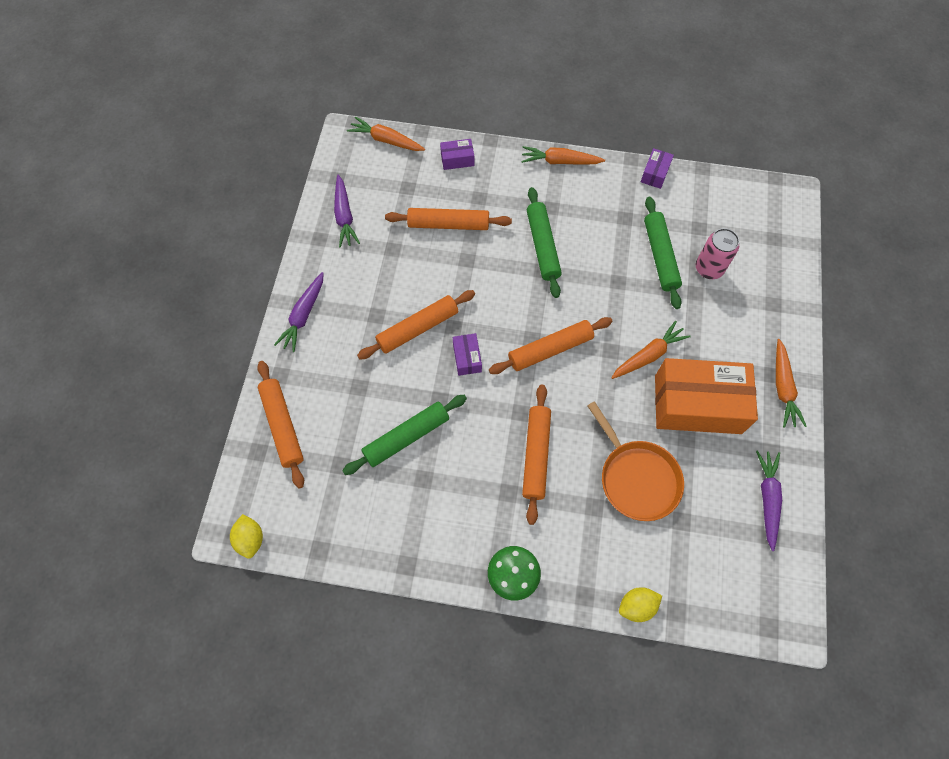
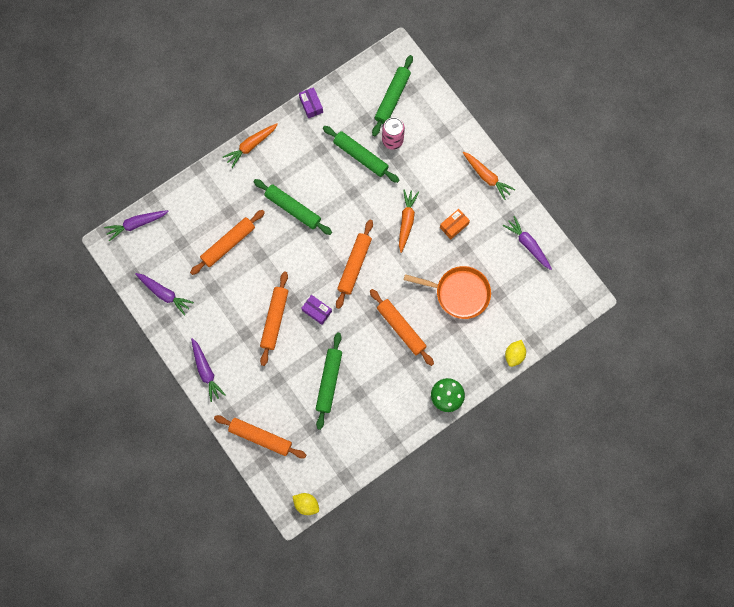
camera: 45 degrees left, 10 degrees up
orange carrot [347,117,425,151] -> purple carrot [104,210,169,241]
purple box [440,139,474,170] -> none
orange box [655,358,758,434] -> orange box [440,209,470,239], size x0.42
none -> green rolling pin [372,55,413,136]

